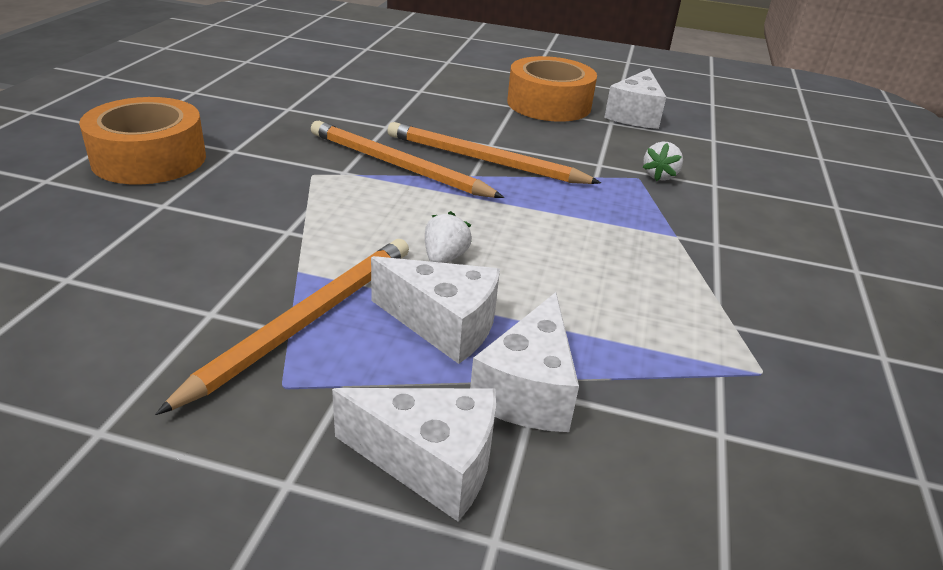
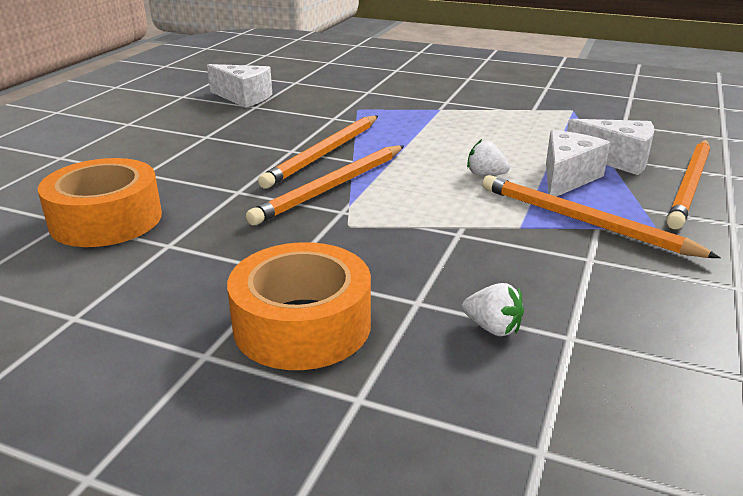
camera: 80 degrees left, 5 degrees down
white cheese [332,388,496,522] -> orange pencil [667,140,710,229]
orange tape [507,56,597,122] -> orange tape moved to [38,158,162,247]
white strawberry [642,141,683,181] -> white strawberry moved to [462,283,524,336]

